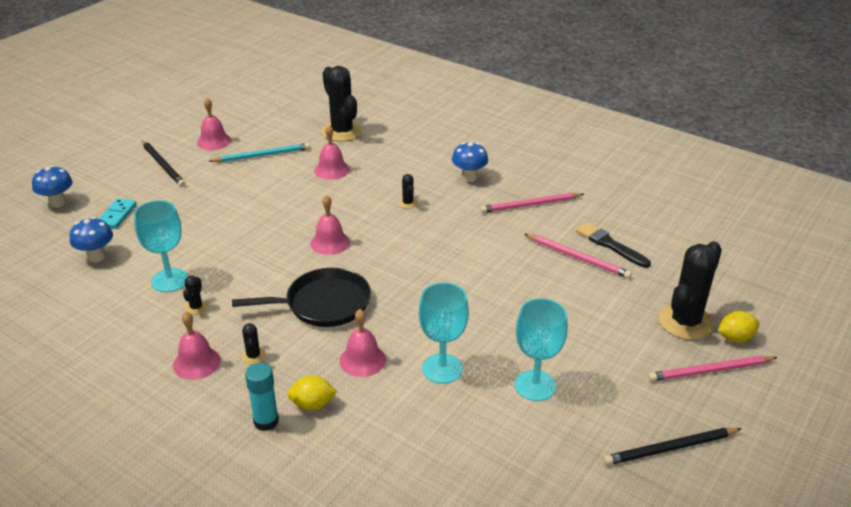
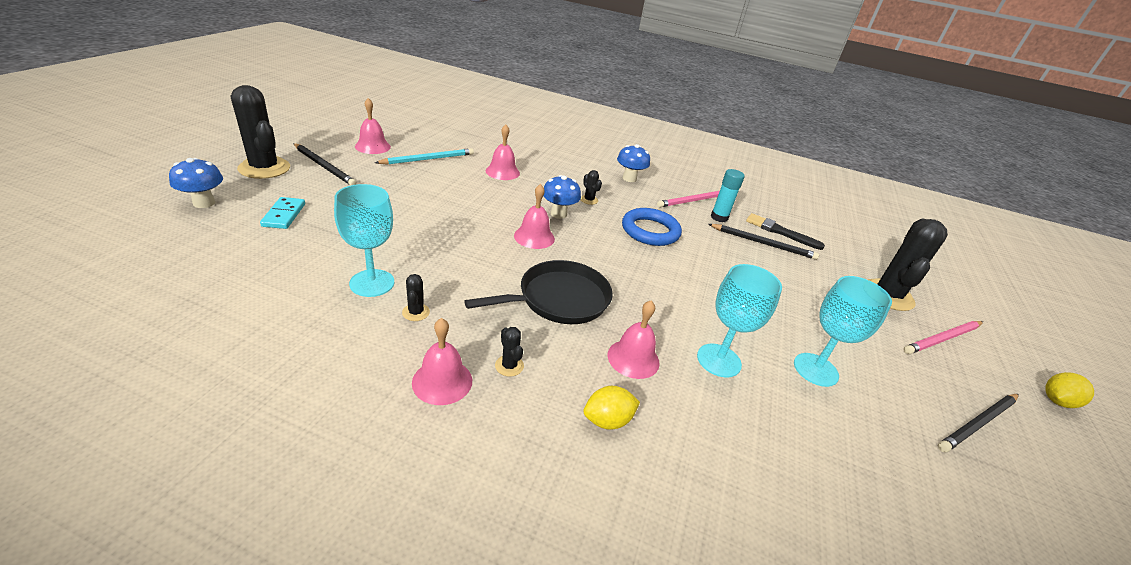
camera: 20 degrees left, 0 degrees up
blue mushroom [70,217,113,262] -> blue mushroom moved to [543,175,581,219]
turquoise glue stick [245,363,279,431] -> turquoise glue stick moved to [711,169,745,222]
black cactus [322,66,362,142] -> black cactus moved to [231,85,290,179]
pink pencil [524,234,632,279] -> black pencil [708,224,819,260]
yellow lemon [718,311,759,342] -> yellow lemon moved to [1046,372,1094,408]
none -> blue ring [622,208,682,246]

